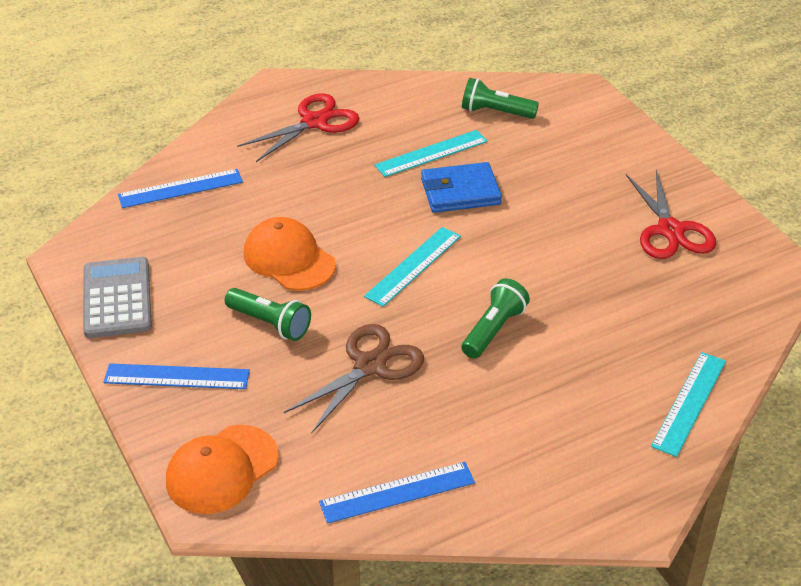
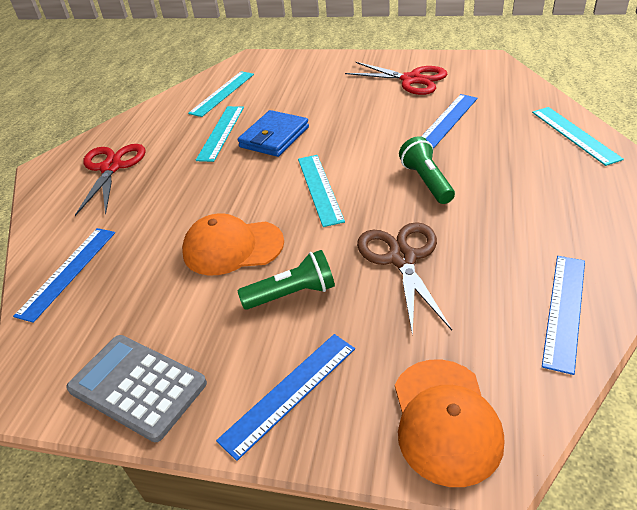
camera: 45 degrees left, 0 degrees up
green flashlight [462,78,539,119] -> turquoise ruler [188,71,254,117]
none -> blue ruler [421,94,478,149]

